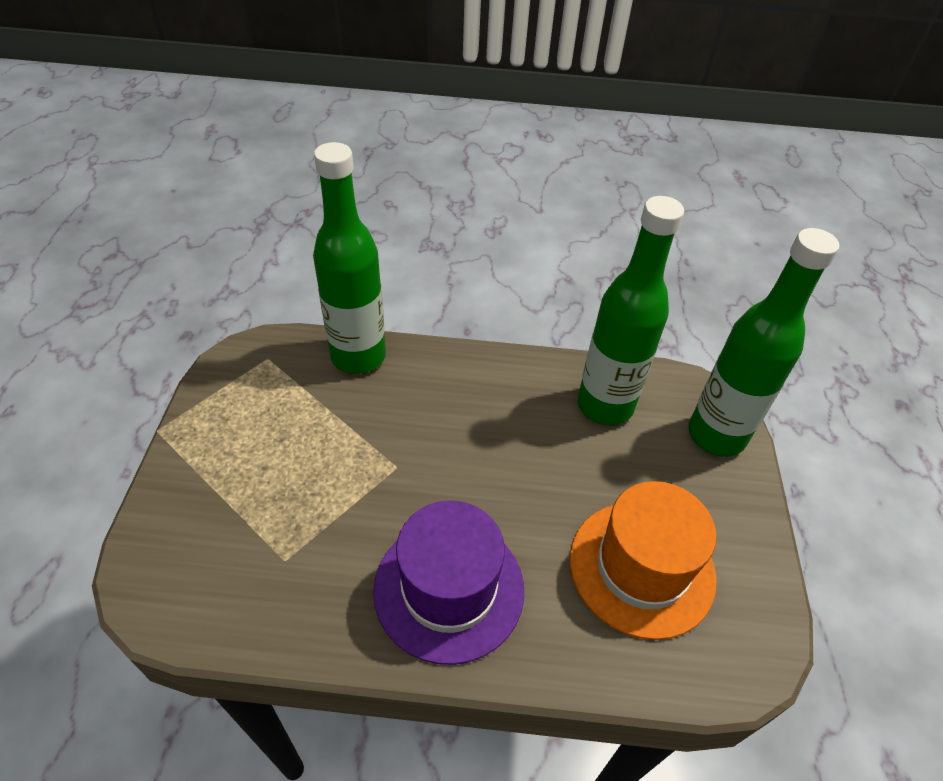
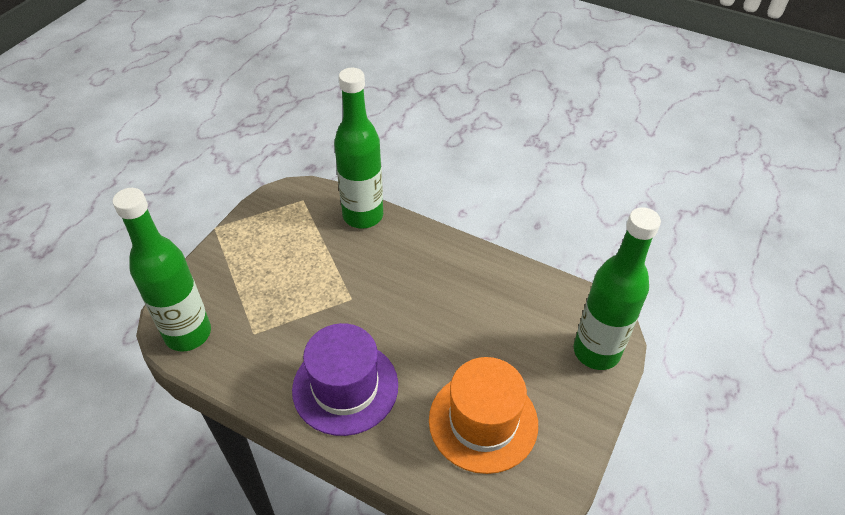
camera: 25 degrees right, 0 degrees up
green bottle [578,196,684,425] -> green bottle moved to [113,188,211,352]

